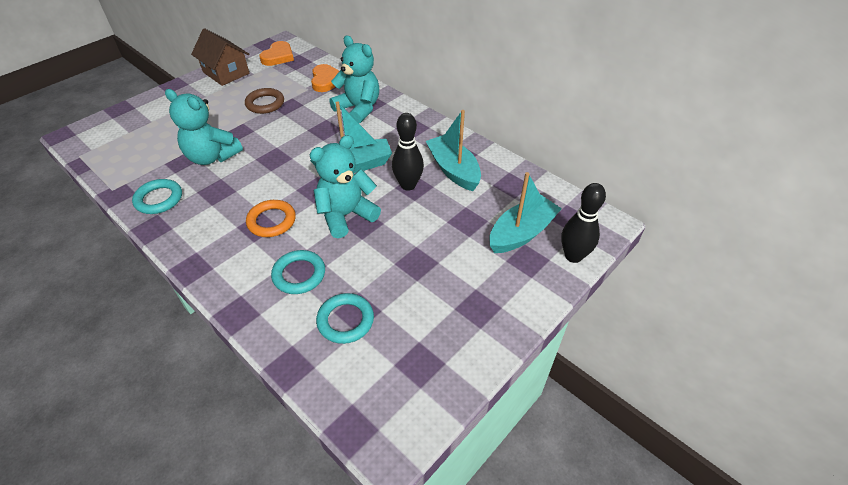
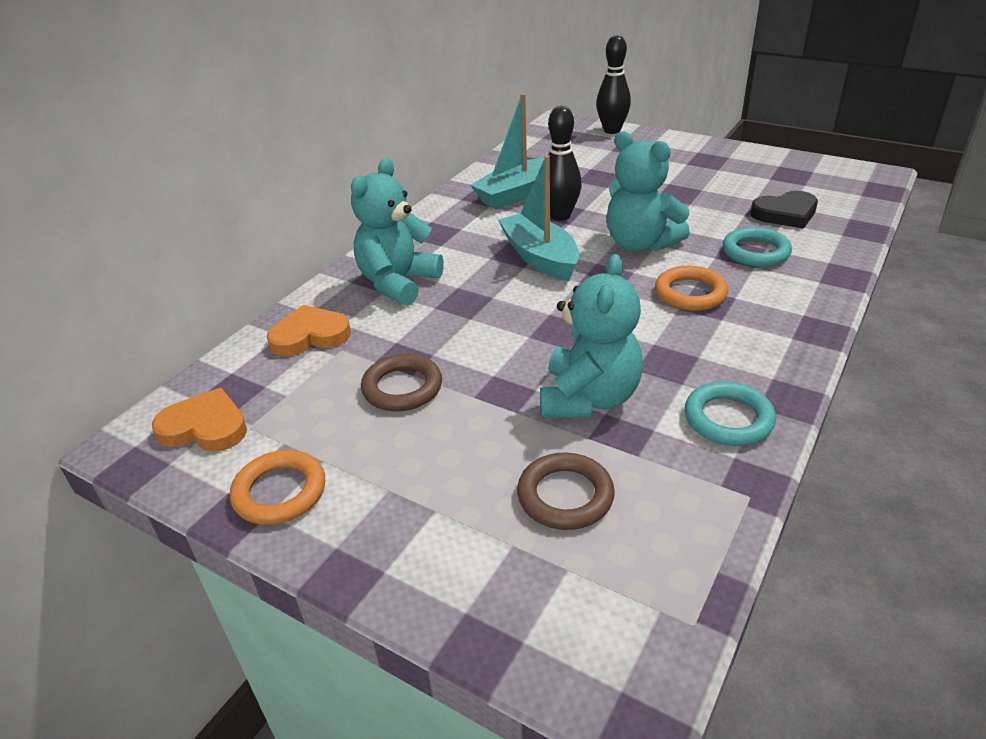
camera: 100 degrees left, 10 degrees down
brown house [191,28,249,86] -> orange ring [230,450,325,525]
turquoise ring [316,293,374,344] -> black heart [750,191,818,229]
turquoise boat [489,172,562,253] -> none
none -> brown ring [517,453,615,530]

